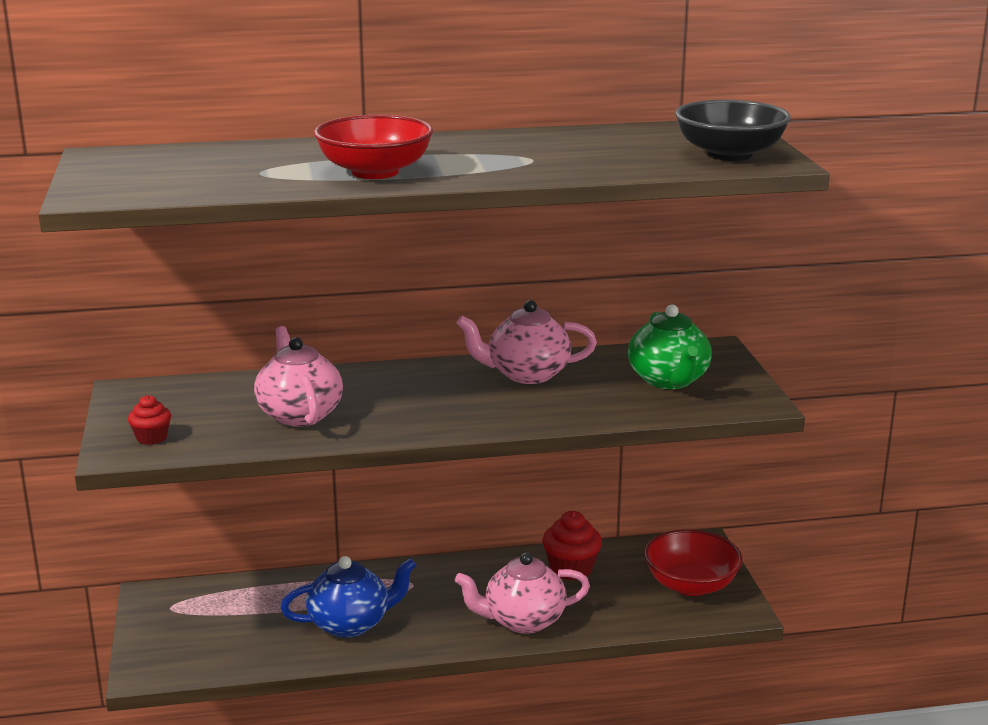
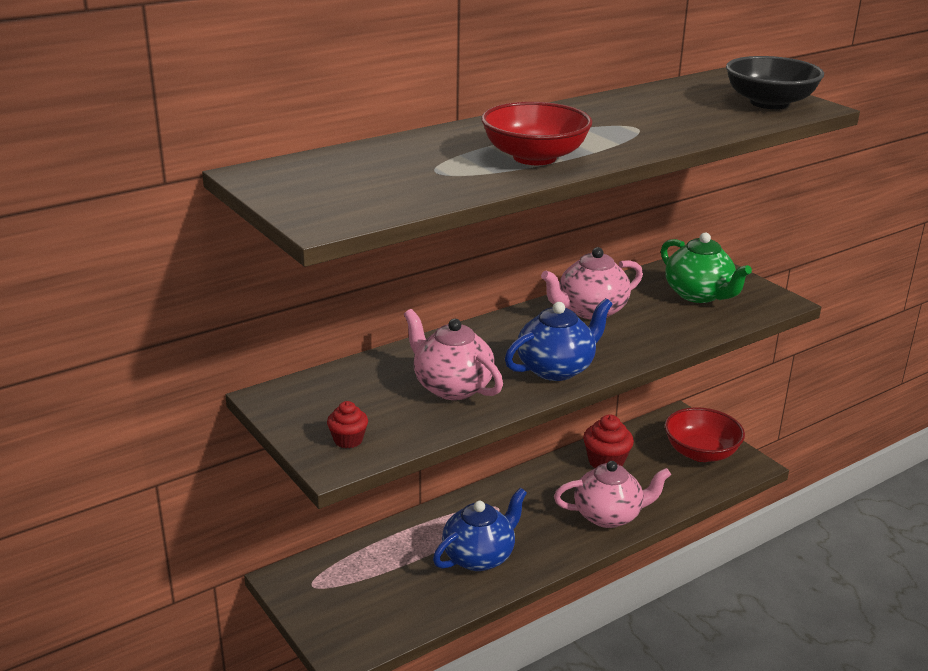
camera: 25 degrees left, 5 degrees up
pink teapot [455,552,590,634] -> pink teapot turned 150 degrees counterclockwise [554,461,671,528]
none -> blue teapot [505,298,613,381]

